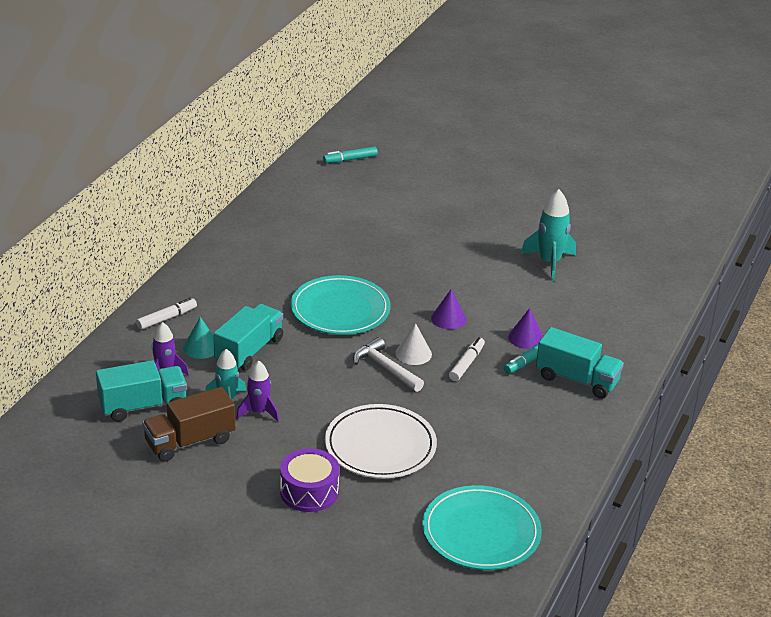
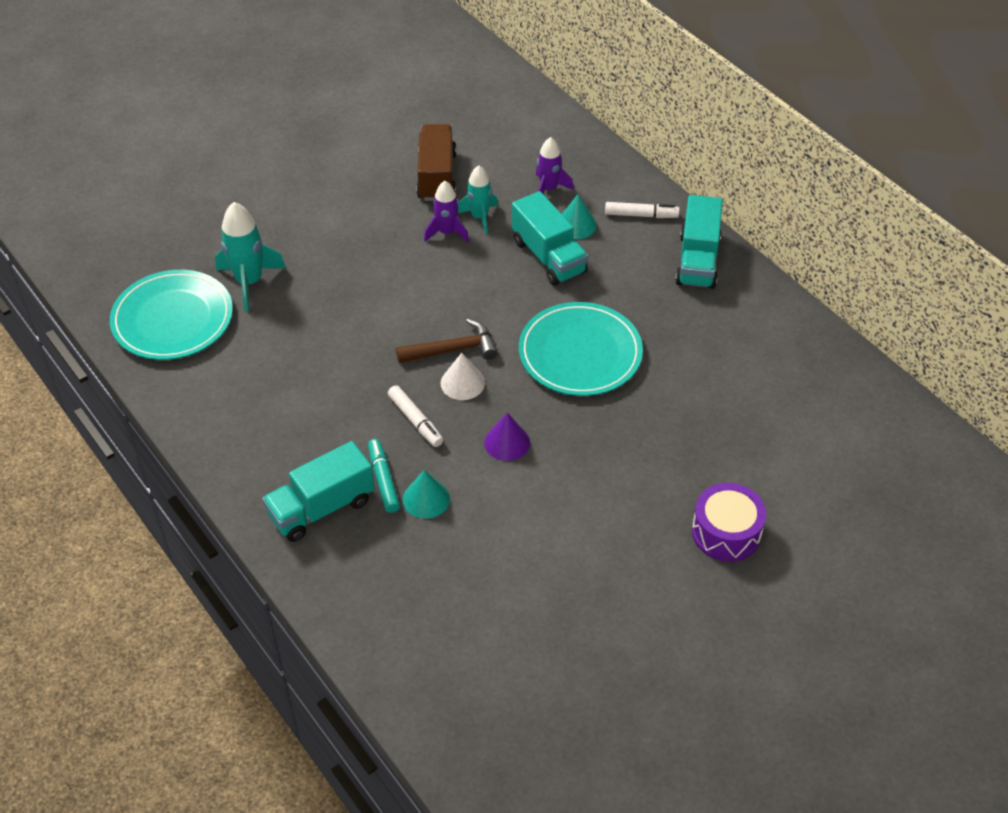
camera: 120 degrees right, 15 degrees up
turquoise truck [96,360,187,422] -> turquoise truck moved to [675,195,723,289]
white marker [136,298,197,330] -> white marker turned 75 degrees counterclockwise [605,202,679,218]
purple drum [280,448,340,512] -> purple drum moved to [692,483,766,562]
turquoise marker [323,146,378,163] -> none
white plate [325,404,437,478] -> none
white hammer [353,337,424,392] -> brown hammer [396,319,498,363]
purple cone [508,308,543,349] -> turquoise cone [403,470,450,519]
turquoise rocket [521,189,576,281] -> turquoise rocket moved to [215,202,286,311]

